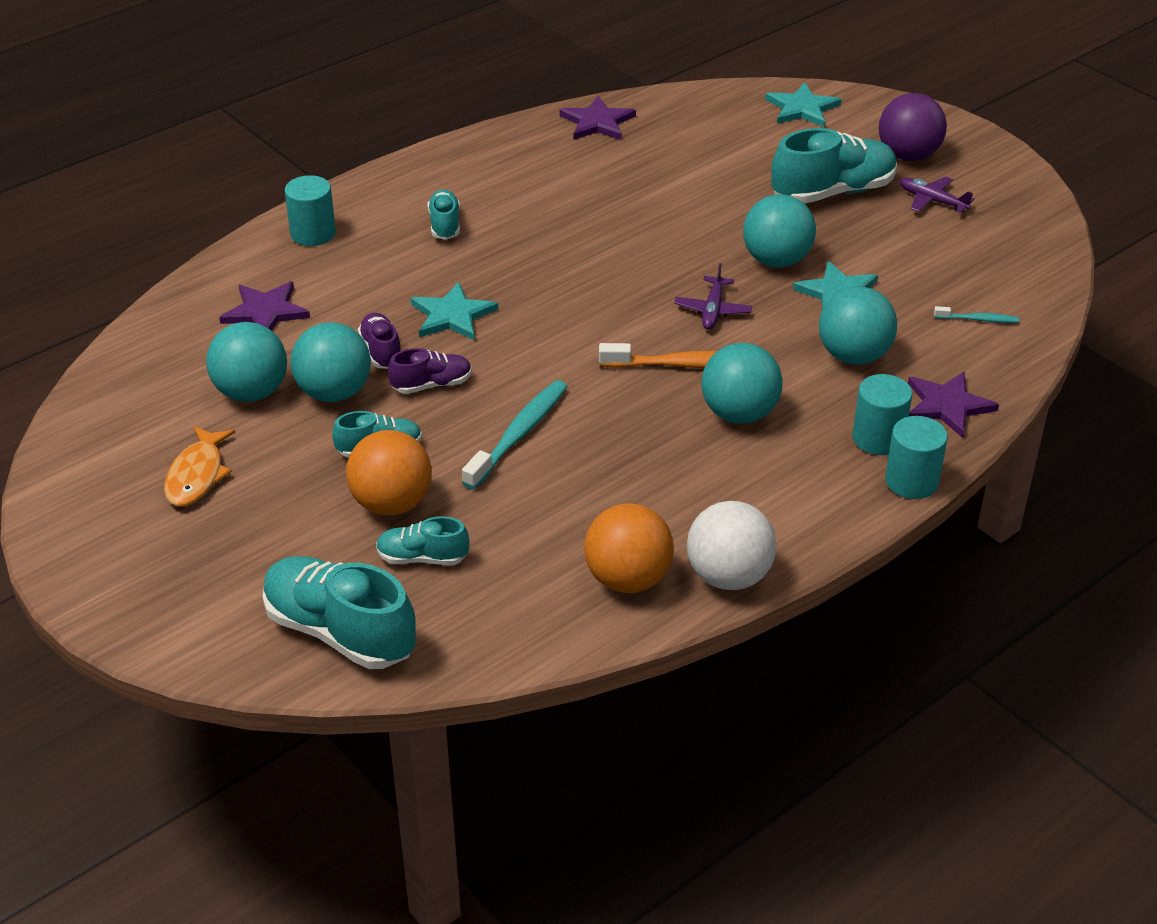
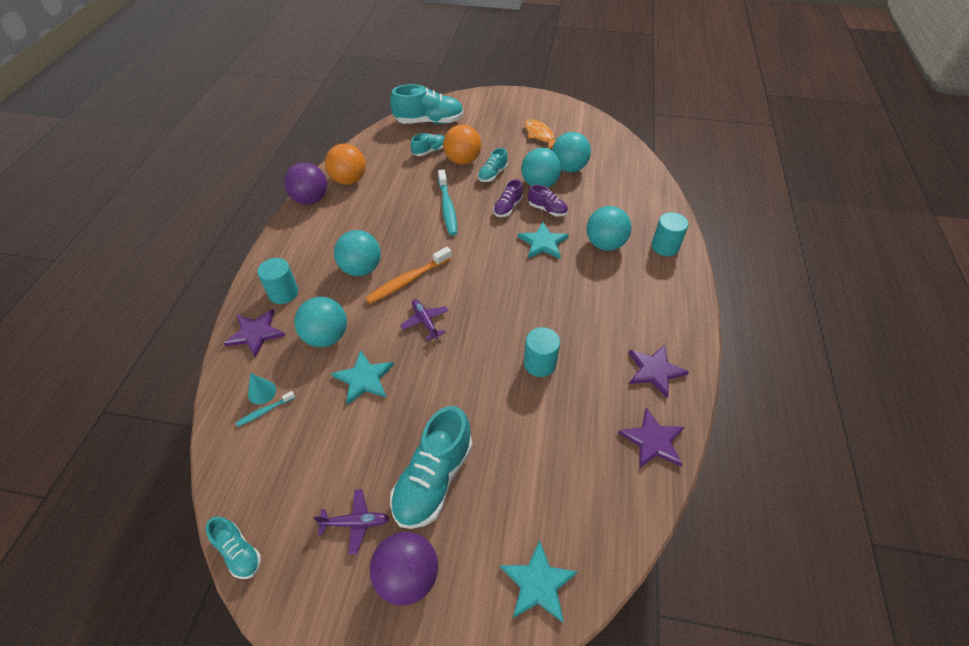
camera: 140 degrees right, 10 degrees up
purple star [219,282,310,331] -> purple star moved to [629,345,689,398]
turquoise shoe [428,189,460,240] -> turquoise shoe moved to [206,517,261,579]
white ball [687,501,777,590] -> purple ball [284,162,327,205]
turquoise ball [743,194,816,268] -> turquoise ball moved to [586,206,632,251]
turquoise cylinder [885,416,948,499] -> turquoise cylinder moved to [524,327,560,377]
none -> turquoise cone [248,373,276,404]

